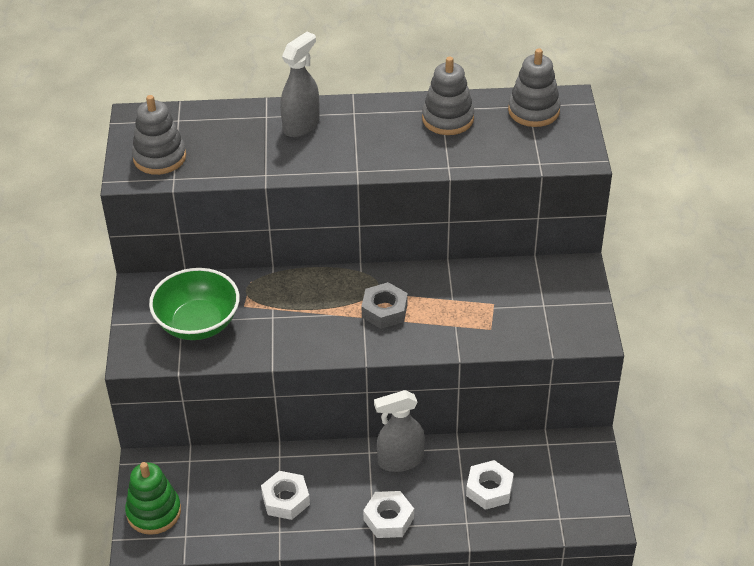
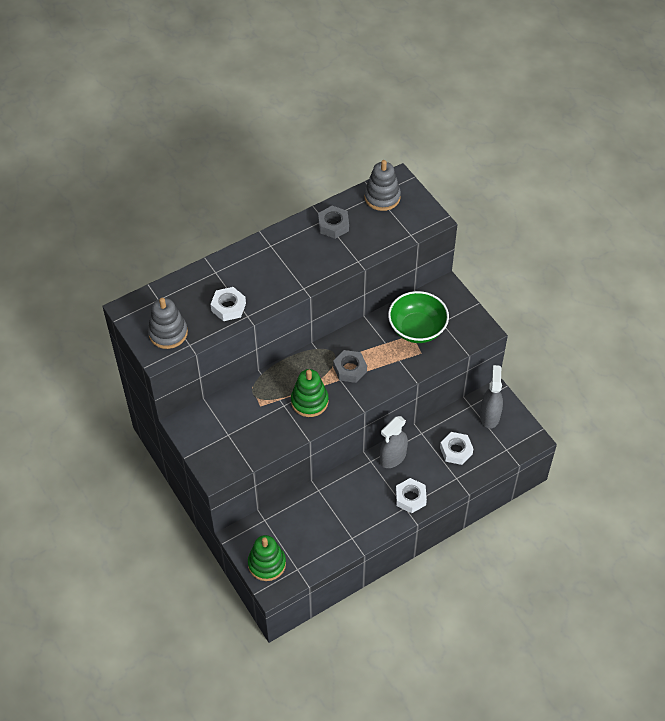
camera: 30 degrees left, 10 degrees up
green bowl [149,268,240,340] -> green bowl moved to [388,291,449,343]
white nut [261,471,310,520] -> white nut moved to [210,287,246,321]
grey spray bottle [280,32,320,137] -> grey spray bottle moved to [480,365,503,429]
grey stacking toy [422,56,474,135] -> grey nut [318,206,349,239]
none -> green stacking toy [291,369,329,417]

